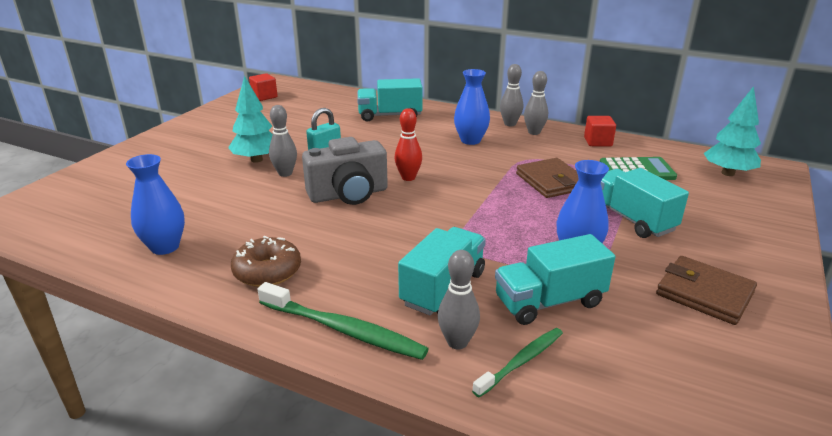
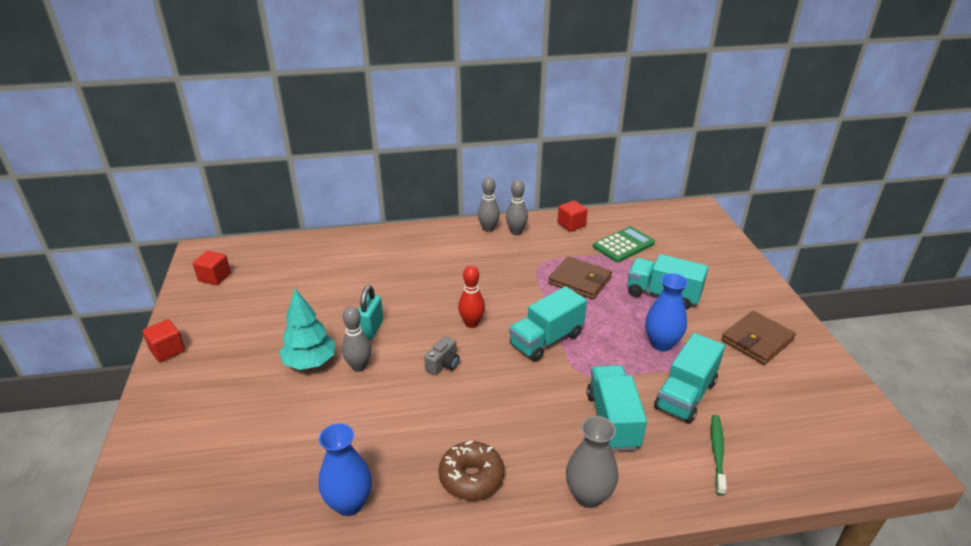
camera: 35 degrees left, 5 degrees up
green toothbrush [257,282,429,360] -> grey vase [566,416,618,508]
grey camera [302,137,388,205] -> grey camera [424,336,459,375], size x0.47
turquoise truck [357,78,423,122] -> turquoise truck moved to [509,286,587,362]
grey bowling pin [438,250,480,349] -> none
blue vase [454,69,490,145] -> none
brown wallet [656,256,757,325] -> brown wallet turned 45 degrees counterclockwise [721,311,796,365]
turquoise tree [704,86,761,176] -> none
none -> red cube [142,319,185,362]

